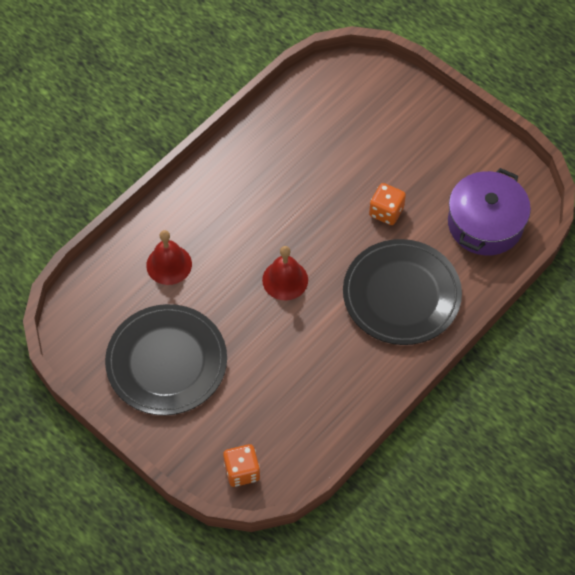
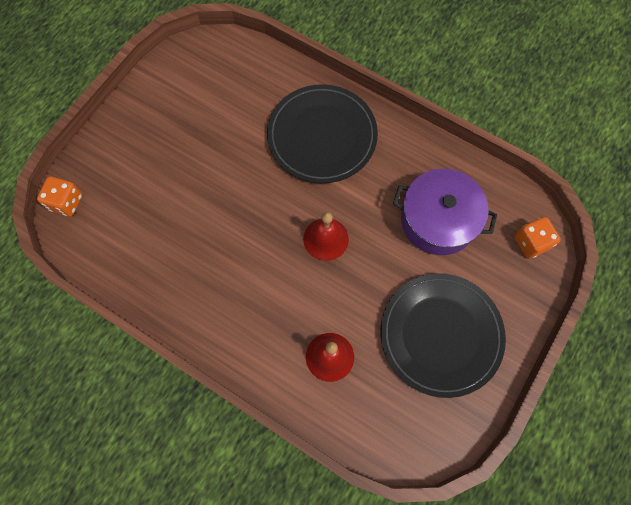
camera: 100 degrees left, 10 degrees up
orange dice [369,183,406,225] -> orange dice moved to [37,176,83,216]
purple pot [448,168,531,255] -> purple pot moved to [393,169,497,255]

